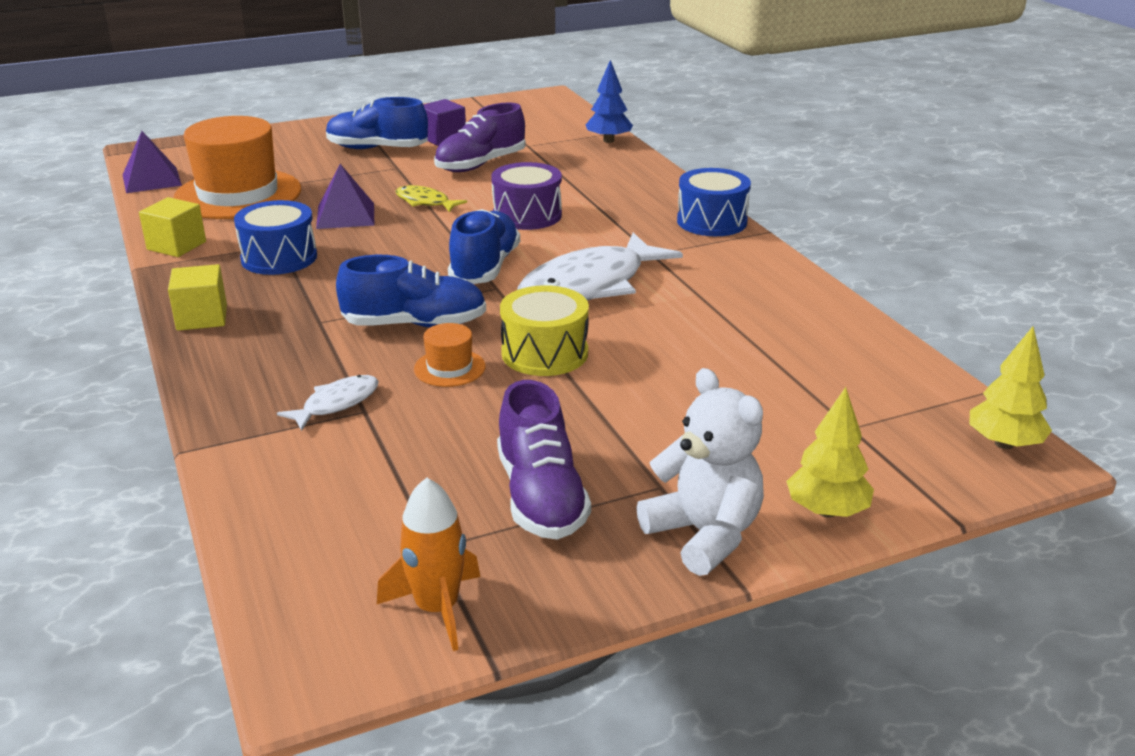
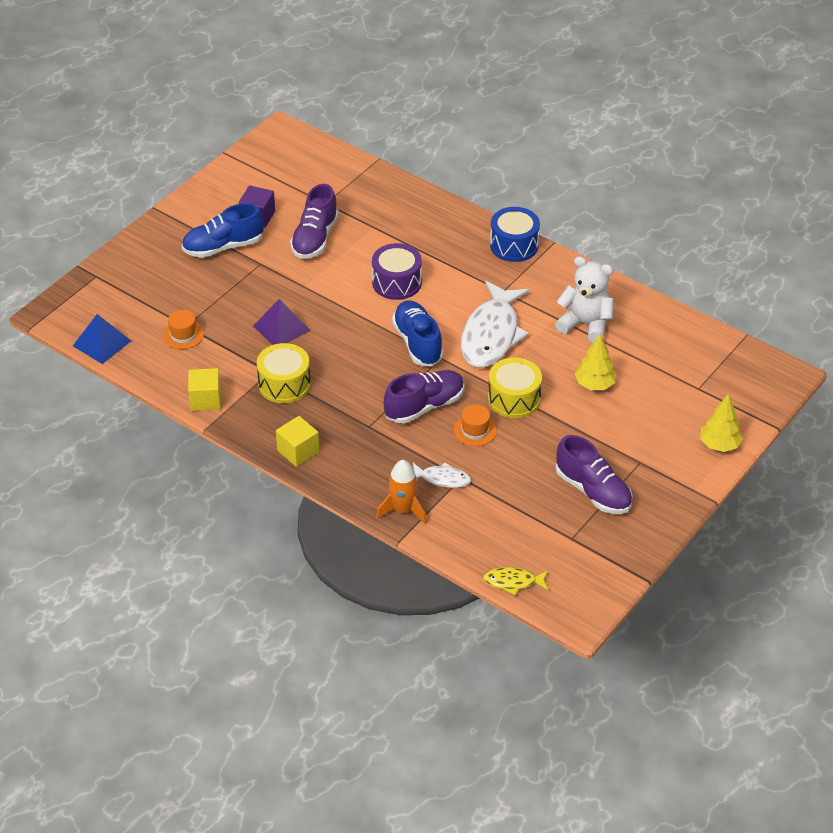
camera: 30 degrees left, 15 degrees up
purple pyramid [123,131,182,193] -> blue pyramid [73,314,131,364]
orange hat [173,116,301,219] -> orange hat [163,310,204,349], size x0.43
blue drum [234,200,317,275] -> yellow drum [257,343,311,403]
white fish [277,375,379,431] -> white fish turned 90 degrees clockwise [413,463,471,488]
blue shoe [336,255,486,328] -> purple shoe [384,370,465,424]
orange rocket [377,477,480,651] -> orange rocket moved to [376,460,427,524]
yellow fish [395,185,467,212] -> yellow fish moved to [483,567,549,595]
blue tree [586,60,633,143] -> none
white teddy bear [636,368,764,576] -> white teddy bear moved to [555,256,613,343]
yellow tree [969,326,1052,449] -> yellow tree moved to [575,334,616,390]

